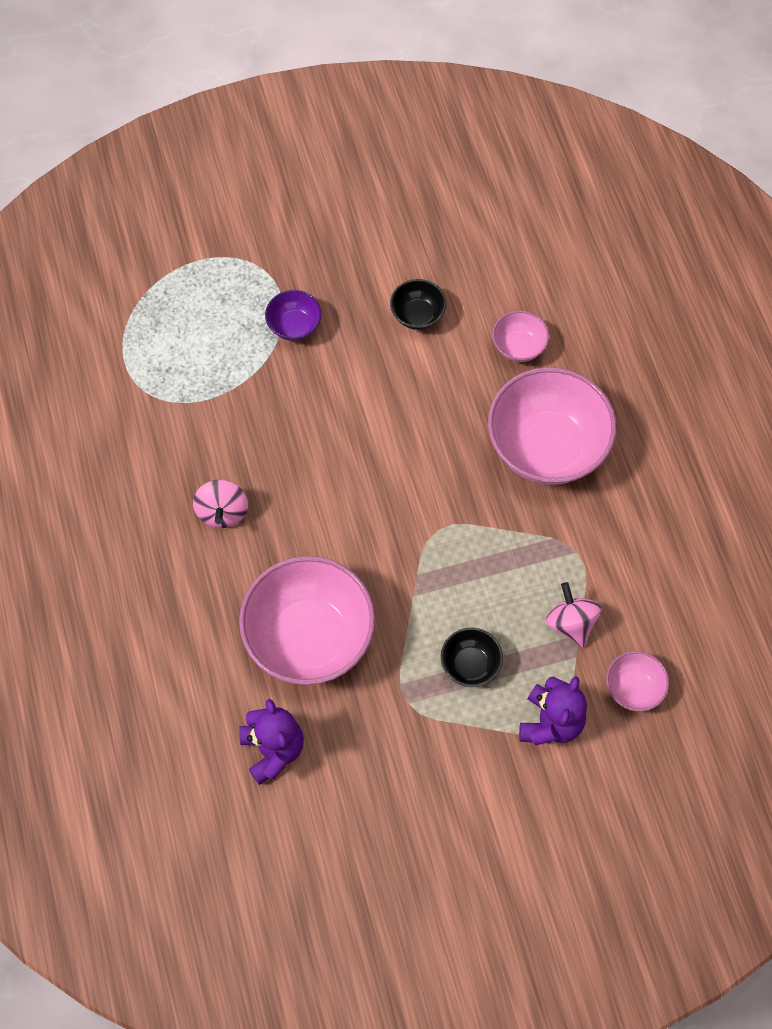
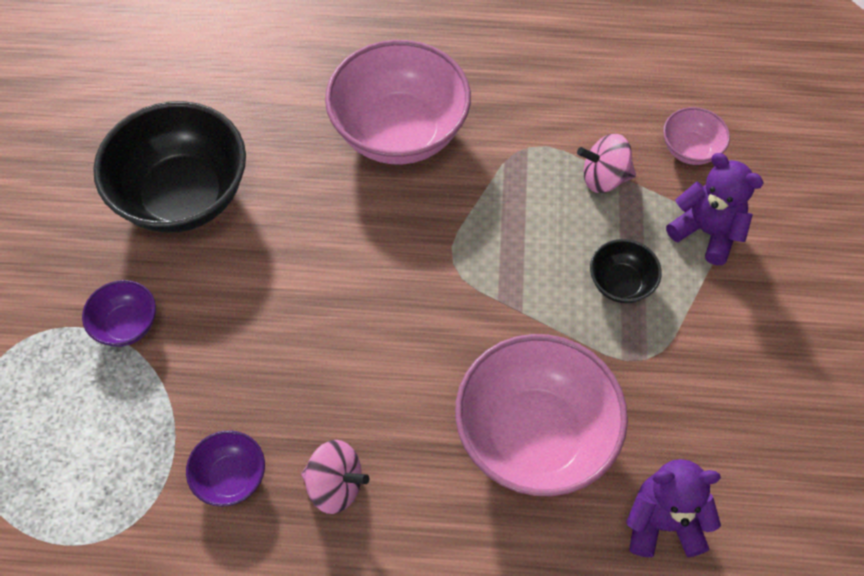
camera: 70 degrees left, 5 degrees down
black bowl [390,279,446,330] -> black bowl [93,101,246,233], size x2.16
pink bowl [492,311,549,362] -> none
none -> purple bowl [186,430,265,507]

